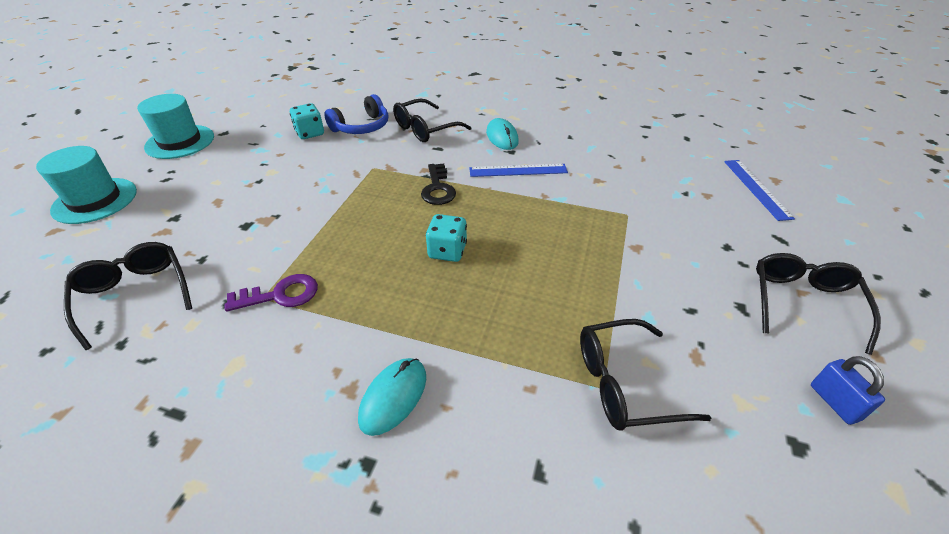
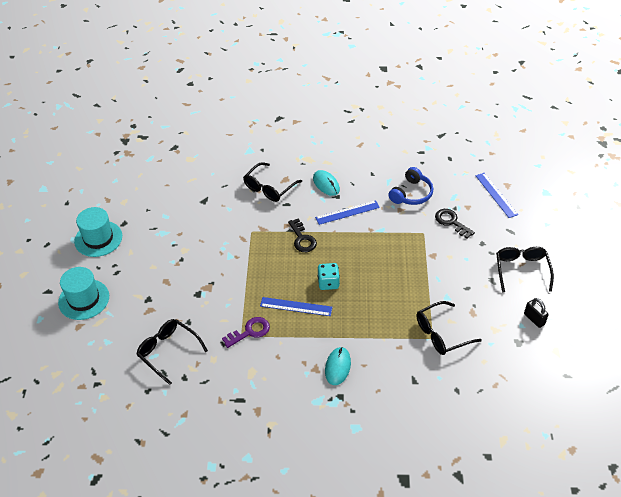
camera: 15 degrees left, 5 degrees up
turquoise dice [290,103,324,139] -> none
blue headphones [324,94,388,134] -> blue headphones moved to [388,167,433,205]
blue padlock [811,356,885,425] -> black padlock [524,298,549,328]
none -> blue ruler [260,297,332,316]
none -> black key [435,209,475,239]

